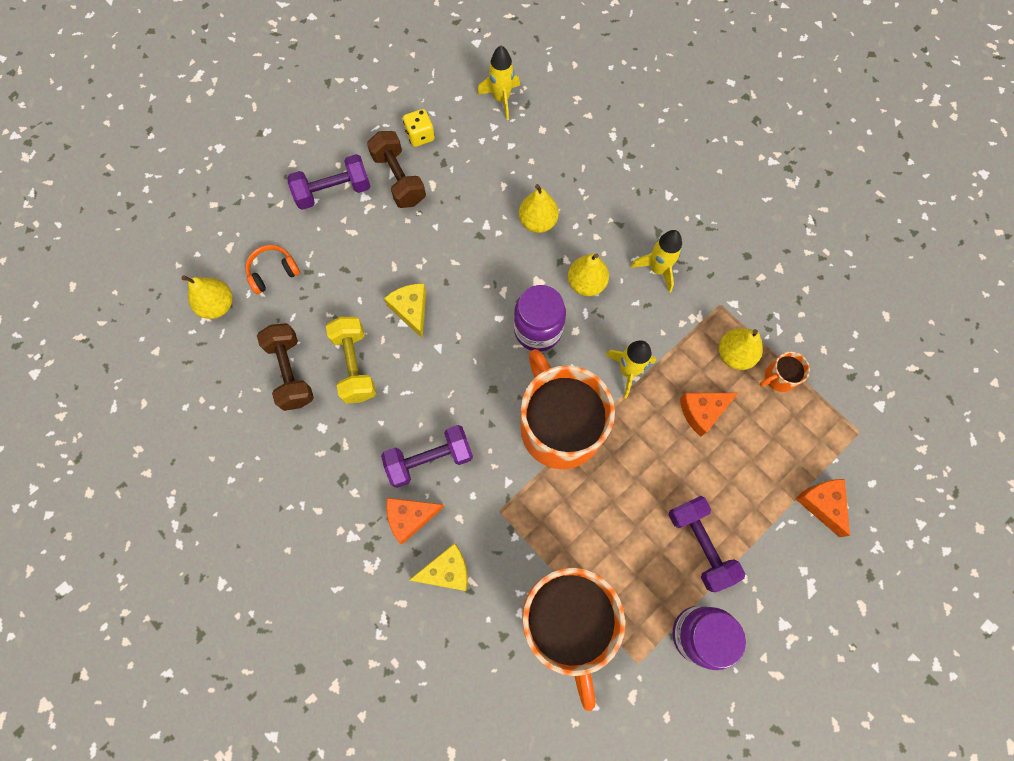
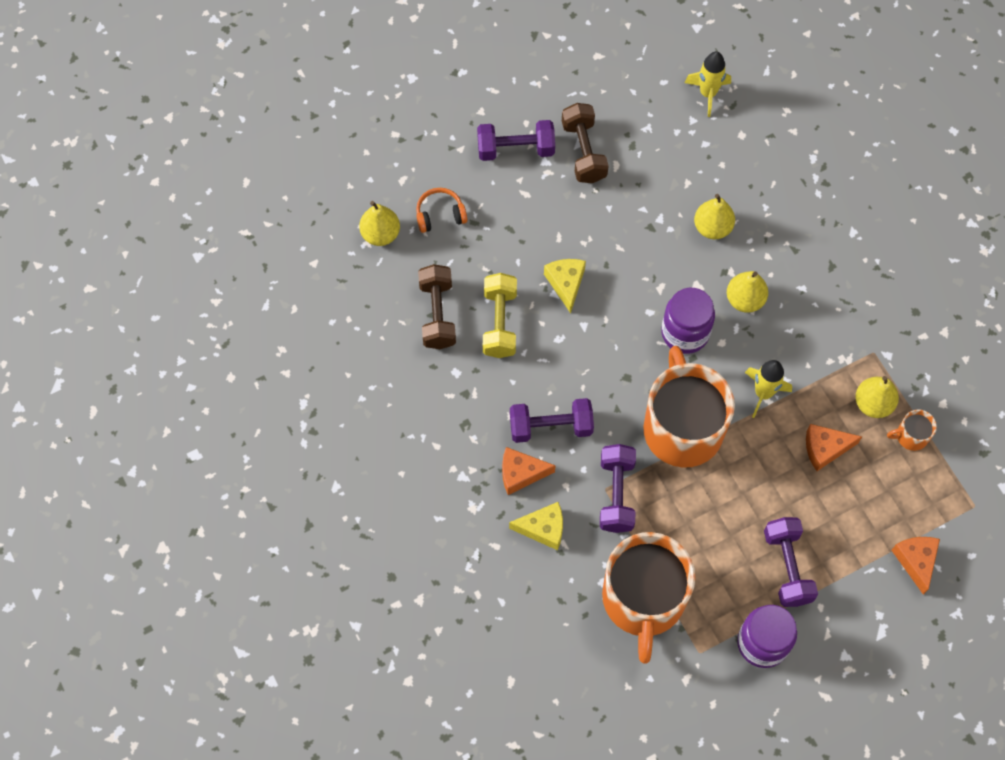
camera: 15 degrees right, 5 degrees down
yellow dice [403,109,435,147] -> none
yellow rocket [631,230,682,293] -> none
none -> purple dumbbell [600,444,636,533]

